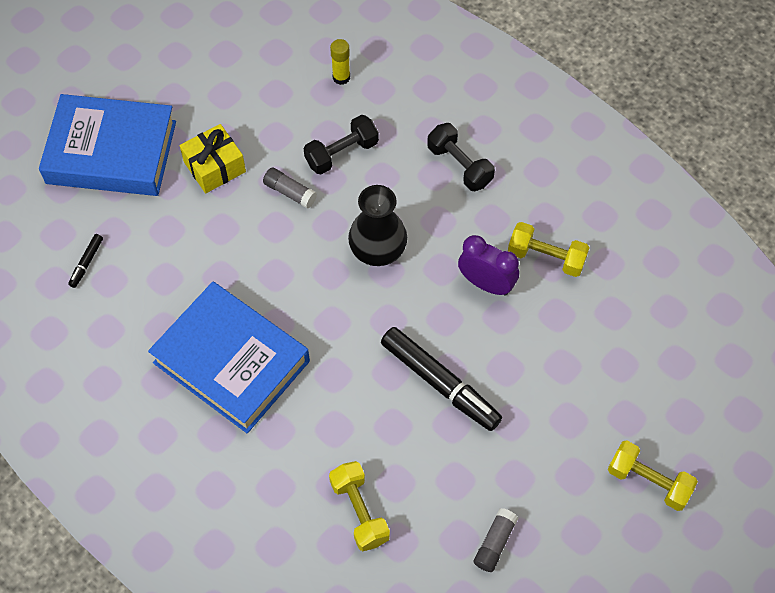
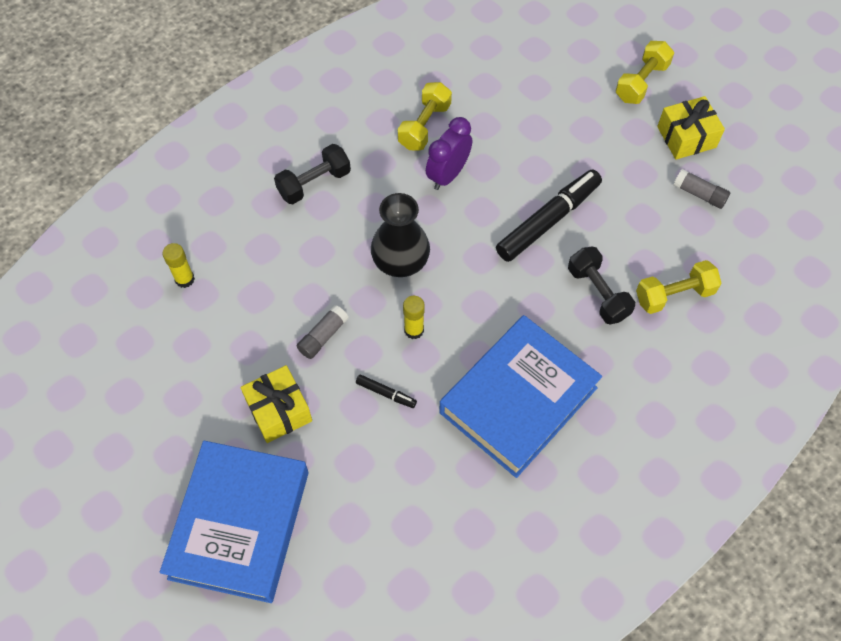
camera: 85 degrees left, 0 degrees up
black marker [68,234,103,288] -> black marker moved to [356,374,417,408]
black dumbbell [304,115,379,174] -> black dumbbell moved to [568,246,635,324]
none -> yellow glue stick [403,296,425,339]
none -> yellow gift [657,96,725,160]

